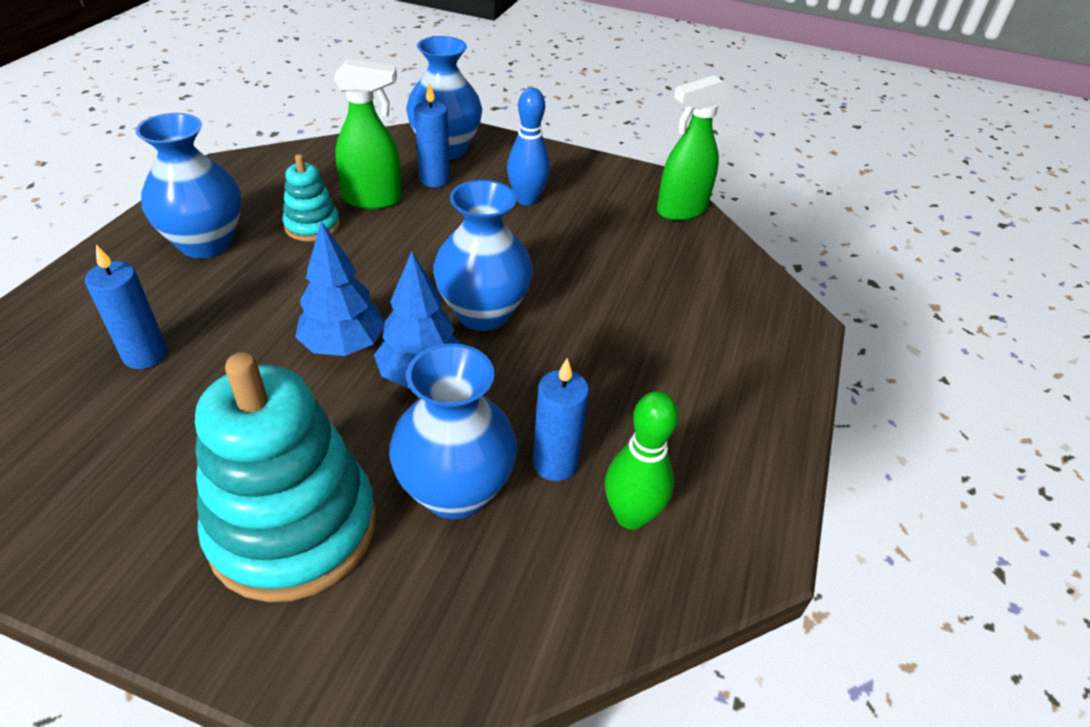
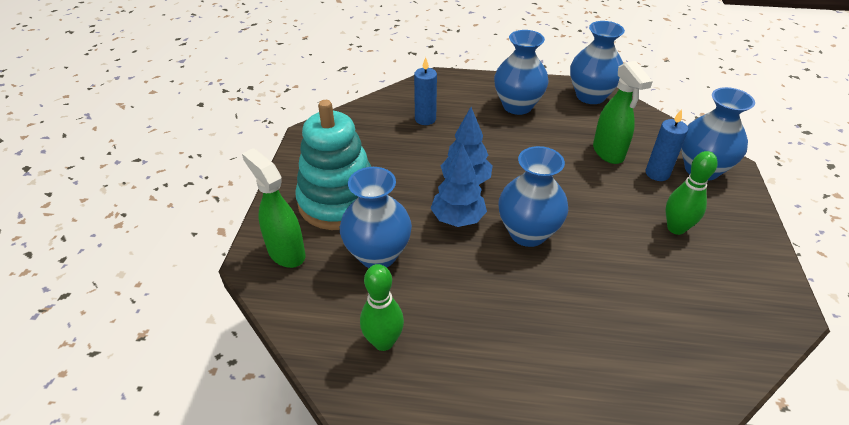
camera: 80 degrees right, 0 degrees up
turquoise stacking toy [282,154,340,242] -> none
blue bowling pin [507,88,550,205] -> green bowling pin [666,151,718,235]
blue candle [533,358,589,481] -> none
green spray bottle [657,75,730,221] -> green spray bottle moved to [242,148,305,268]
none -> blue vase [570,21,625,104]

